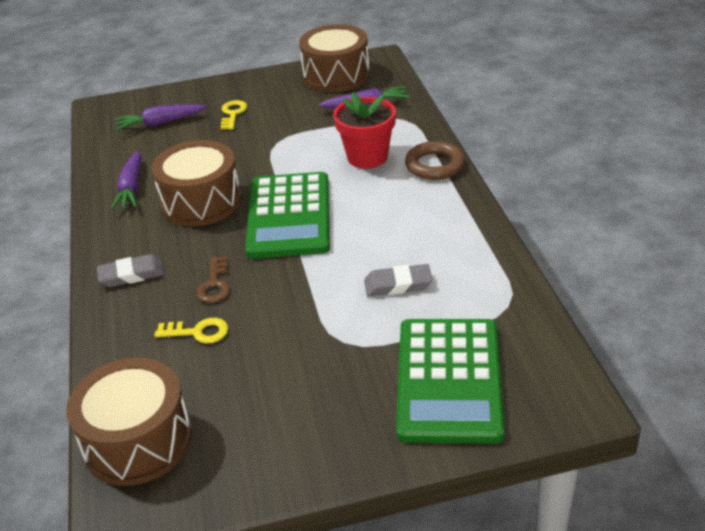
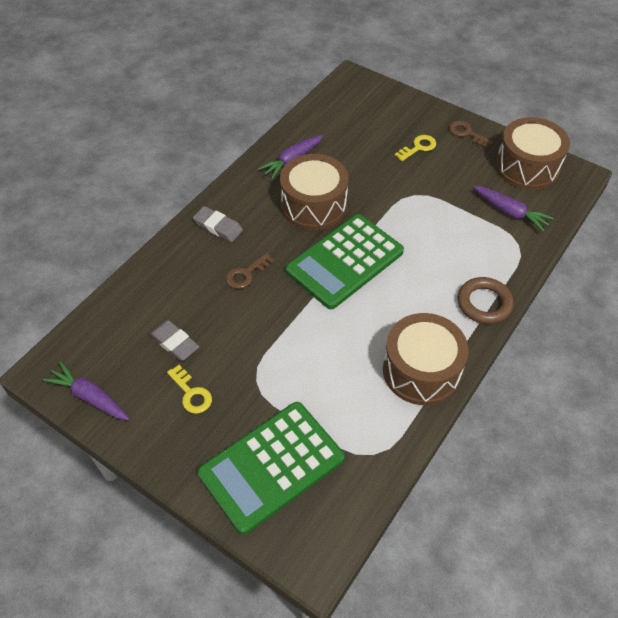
camera: 45 degrees right, 15 degrees up
brown drum [66,358,192,486] -> brown drum moved to [383,313,469,405]
purple carrot [115,104,207,131] -> purple carrot moved to [43,361,129,420]
yellow key [155,318,229,344] -> yellow key moved to [167,365,212,414]
red flower pot [333,92,396,169] -> none
grey eraser [364,264,433,296] -> grey eraser moved to [150,320,199,361]
none -> brown key [449,121,493,148]

